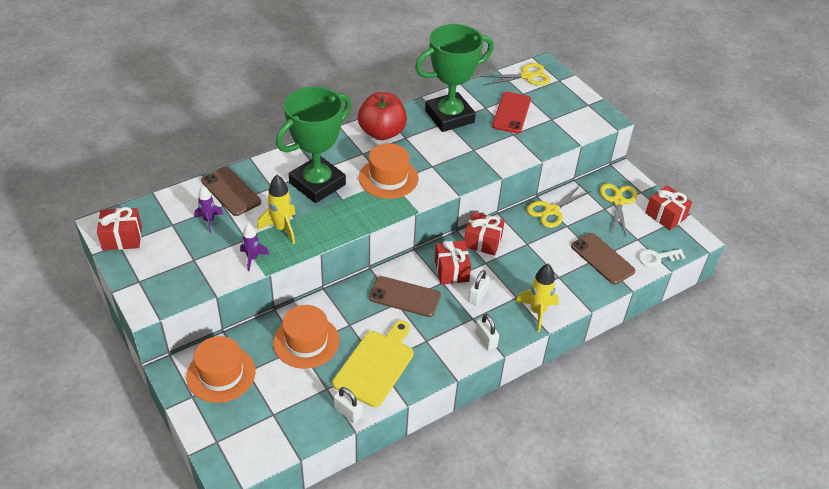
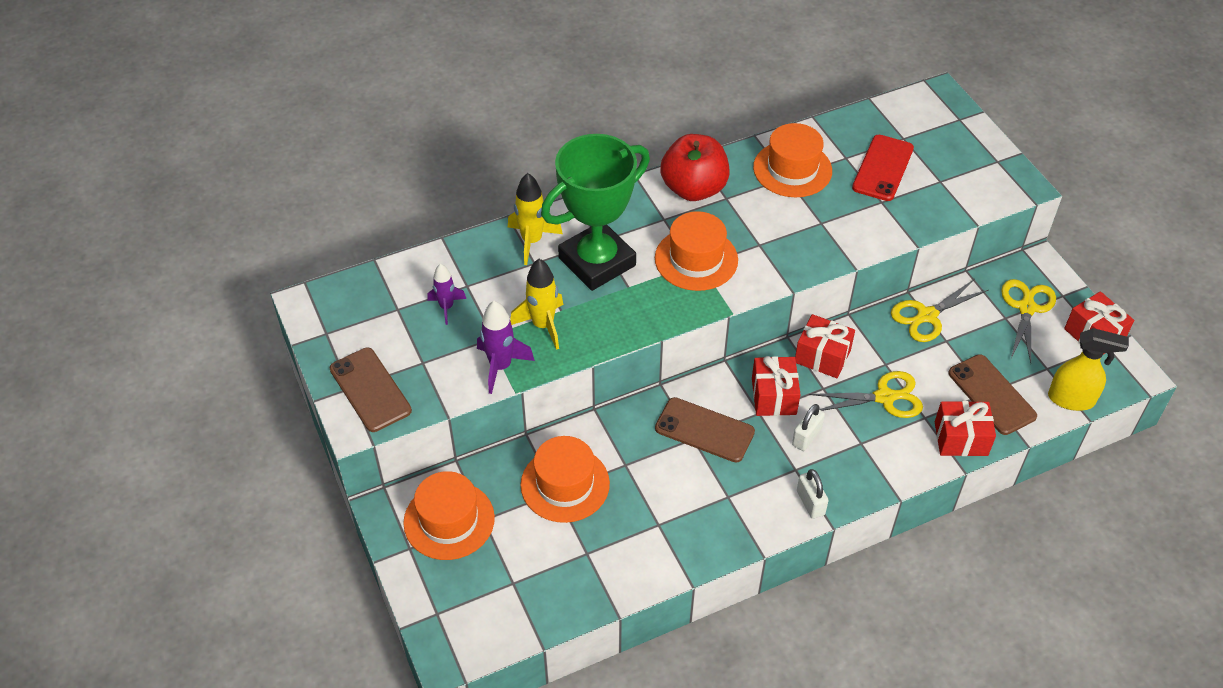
camera: 10 degrees right, 5 degrees up
red gift [97,207,142,250] -> red gift moved to [935,401,996,456]
brown phone [201,167,261,216] -> brown phone moved to [330,348,412,432]
purple rocket [240,223,269,271] -> purple rocket [477,301,535,394], size x1.50
yellow cutting board [332,320,414,407] -> none
white padlock [334,387,362,423] -> none
green trophy [415,24,494,132] -> orange hat [753,123,832,197]
yellow scissors [481,63,551,85] -> yellow scissors moved to [809,371,923,418]
yellow rocket [515,264,559,332] -> yellow rocket moved to [508,173,563,265]
white key [638,249,686,267] -> yellow spray bottle [1048,328,1129,411]

